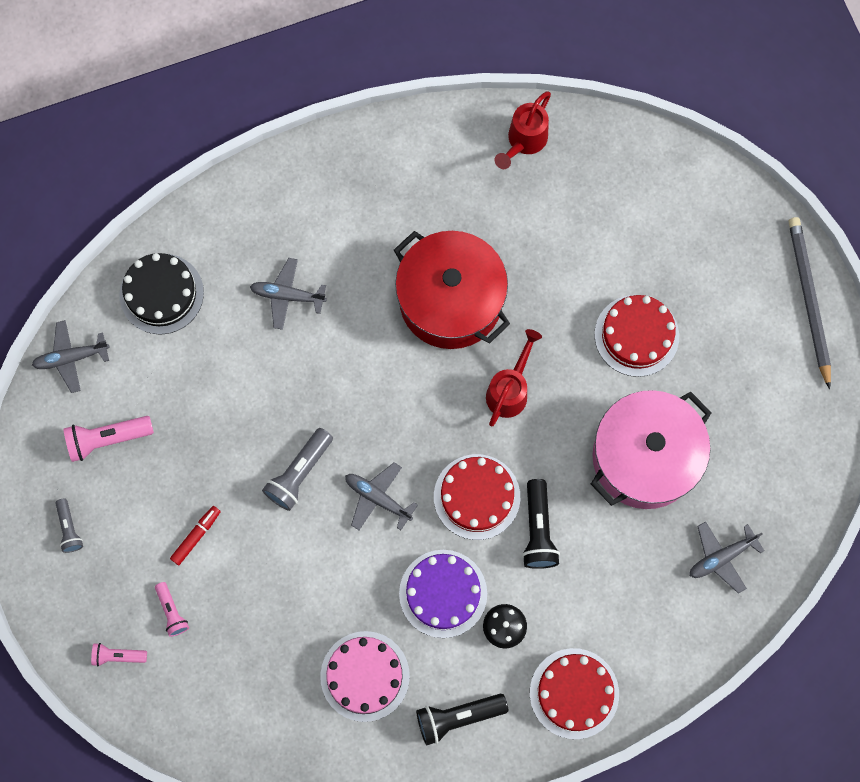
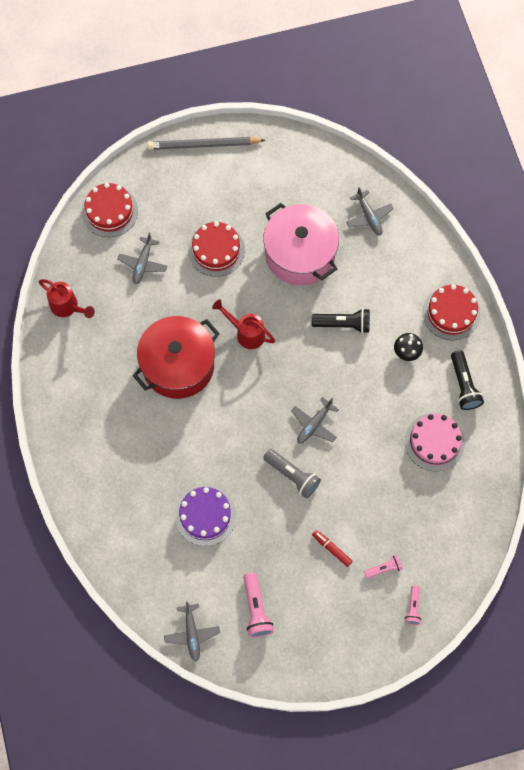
camera: 85 degrees left, 5 degrees down
grey flashlight [55,499,83,553] -> none
black cake [119,253,204,335] -> none
grey plane [250,258,327,330] -> grey plane moved to [117,232,167,284]
purple cake [399,550,487,638] -> purple cake moved to [175,486,236,546]
red cake [434,454,520,540] -> red cake moved to [82,183,138,237]

